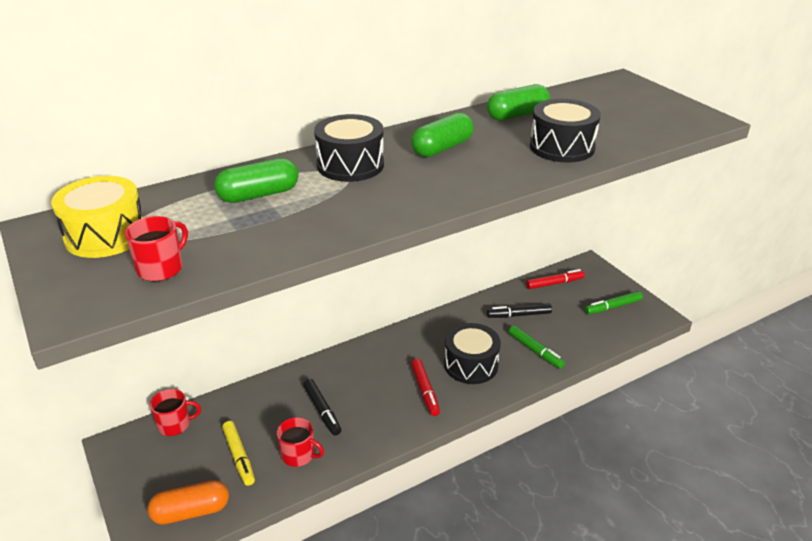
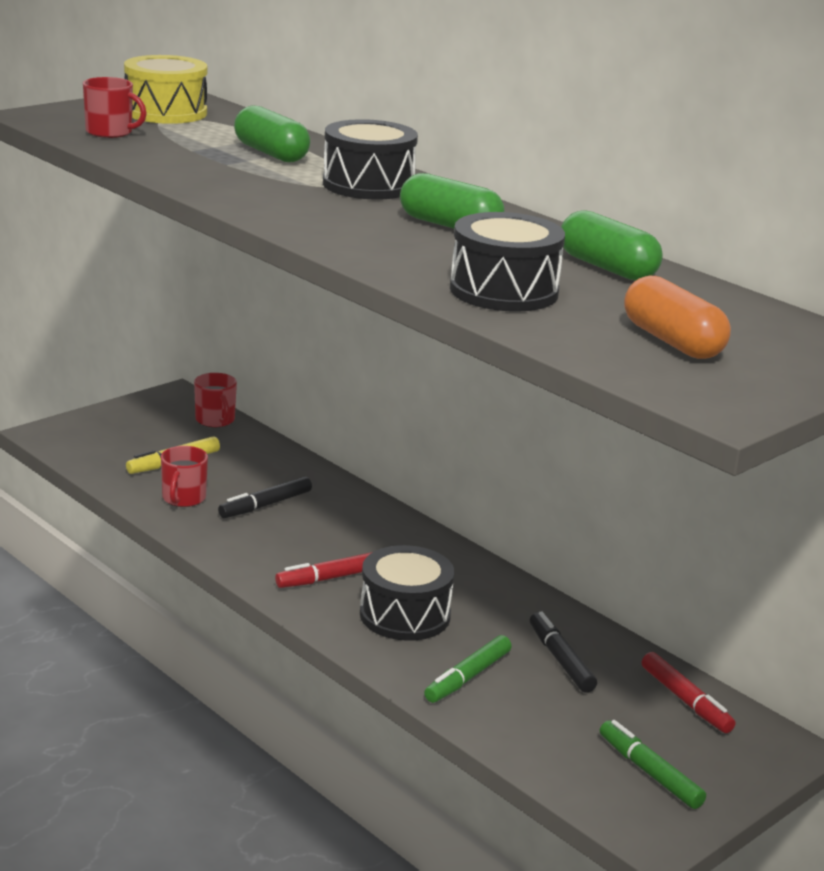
camera: 75 degrees right, 10 degrees down
orange capsule [148,480,229,525] -> orange capsule moved to [624,276,731,359]

